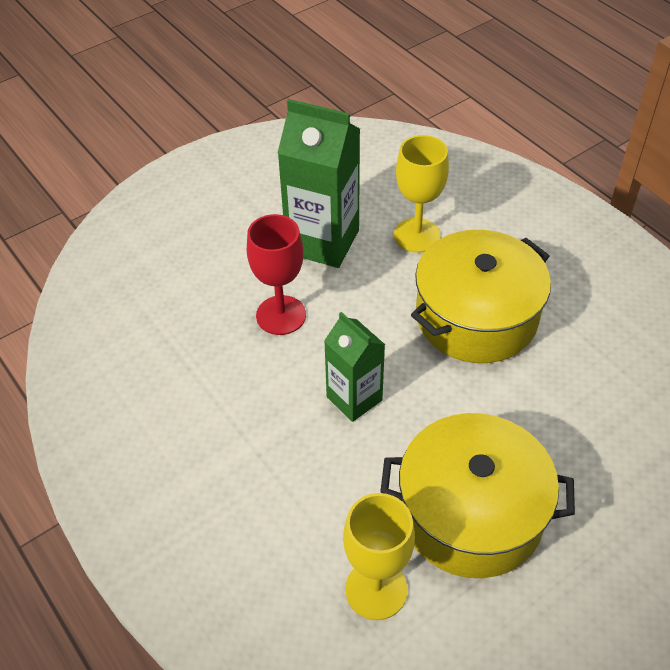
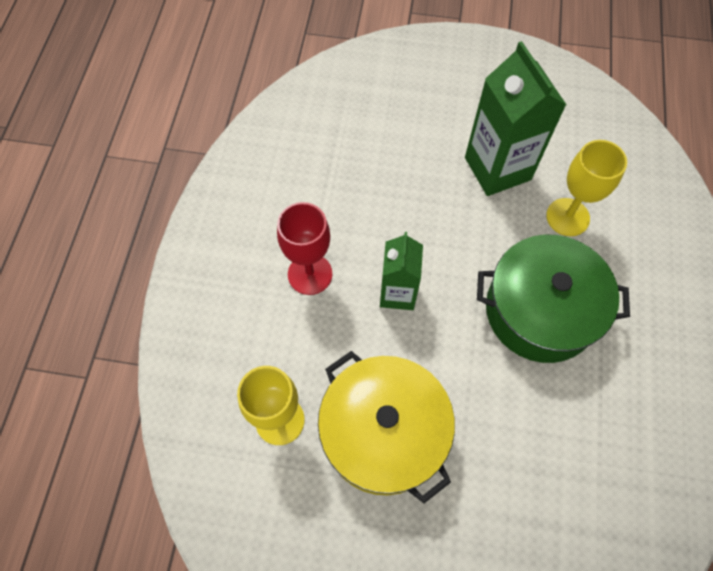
camera: 45 degrees right, 15 degrees up
red goblet [247,214,306,335] -> red goblet moved to [277,202,332,295]
yellow pot [411,230,551,363] -> green pot [477,235,630,363]

